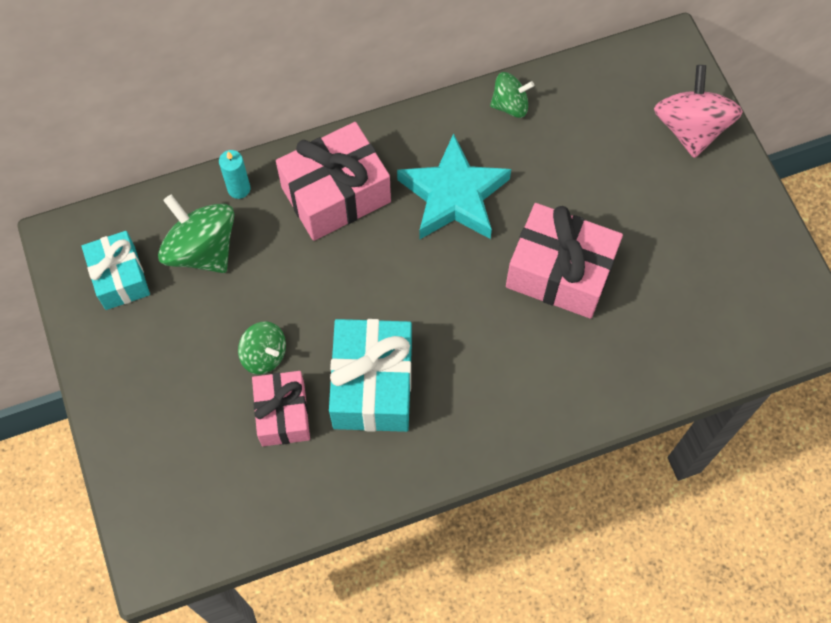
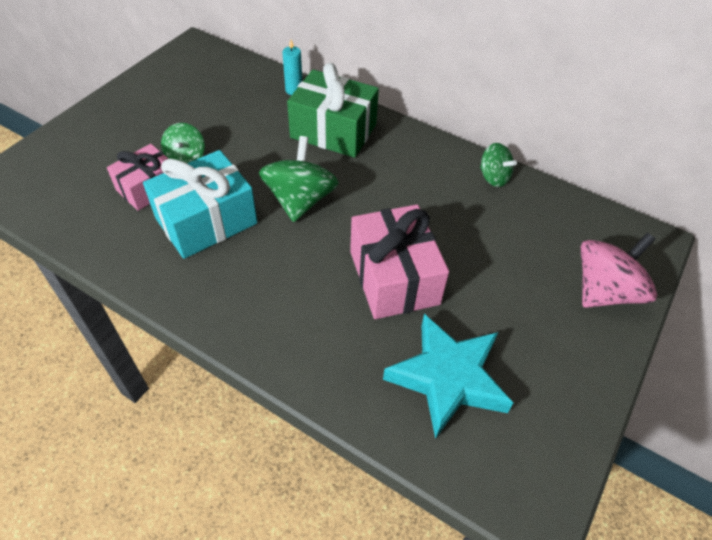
camera: 50 degrees right, 15 degrees down
turquoise gift [81,231,150,310] -> none
green spinning top [158,194,234,273] -> green spinning top moved to [259,136,339,222]
pink gift [276,122,391,241] -> green gift [287,63,379,158]
turquoise star [397,133,511,240] -> turquoise star moved to [383,314,513,439]

